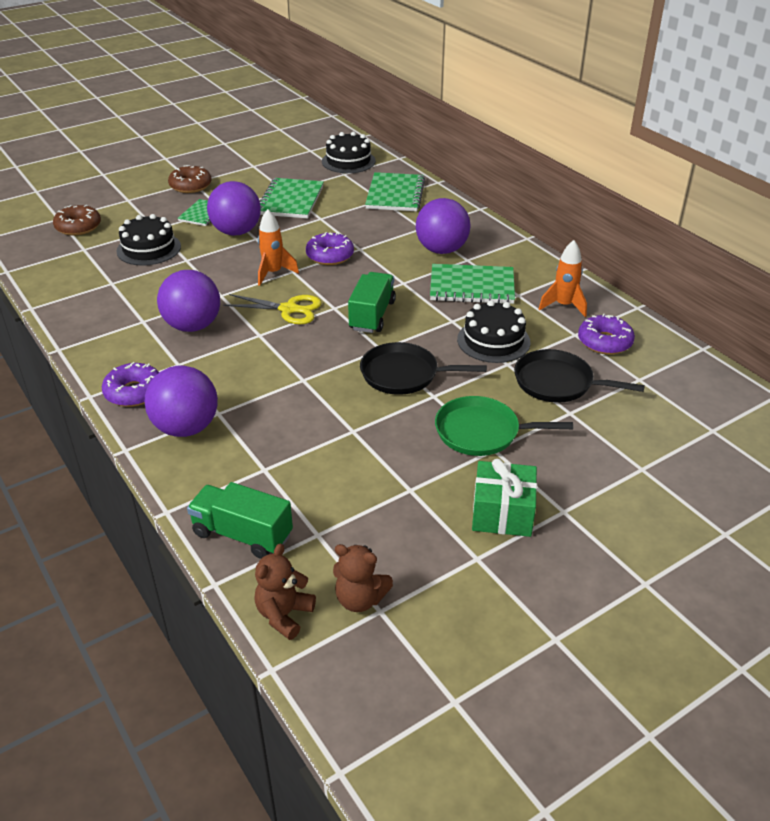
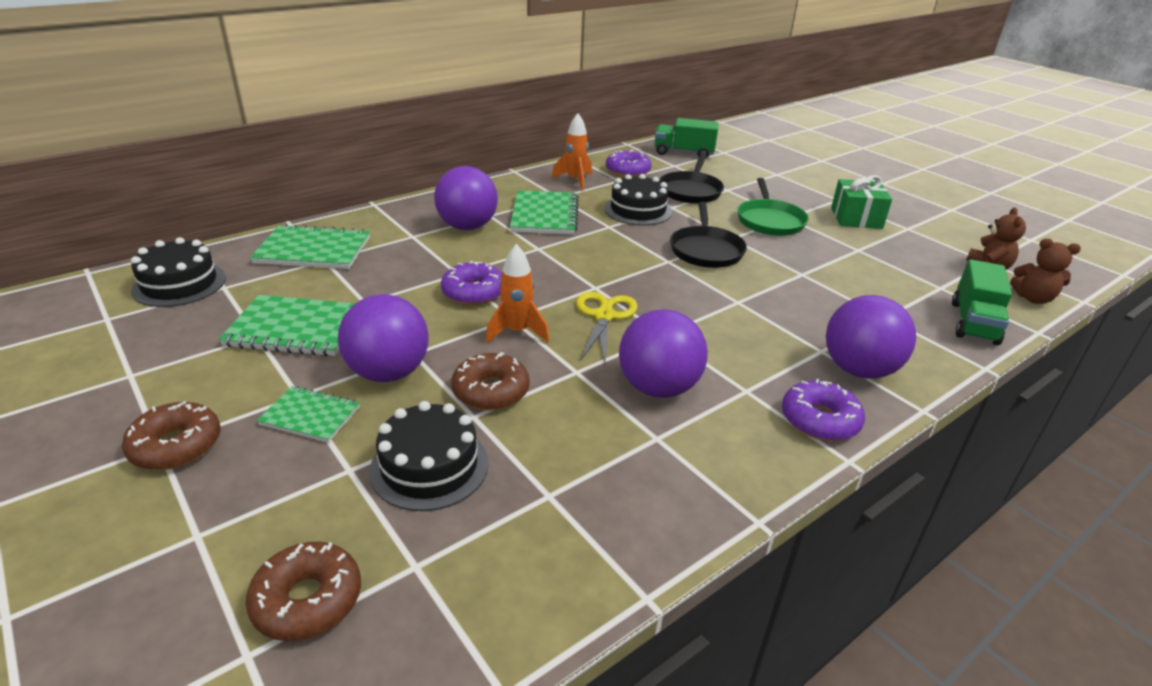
camera: 95 degrees left, 5 degrees down
green truck [348,272,396,333] -> green truck moved to [655,118,719,158]
none -> brown donut [451,352,530,411]

